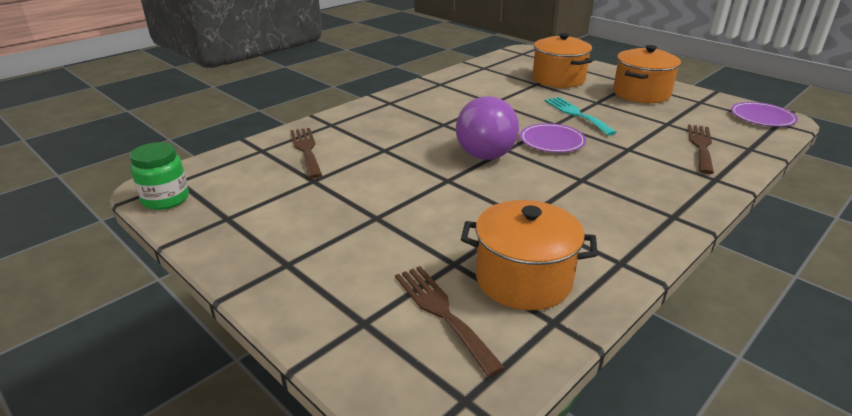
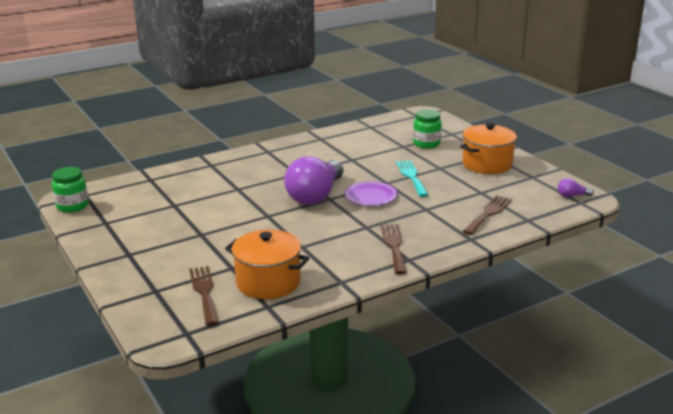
camera: 15 degrees right, 5 degrees down
brown fork [290,128,322,179] -> brown fork moved to [381,224,407,274]
orange pot [532,33,592,88] -> green jar [413,109,442,149]
purple plate [731,102,798,127] -> purple light bulb [558,178,594,197]

